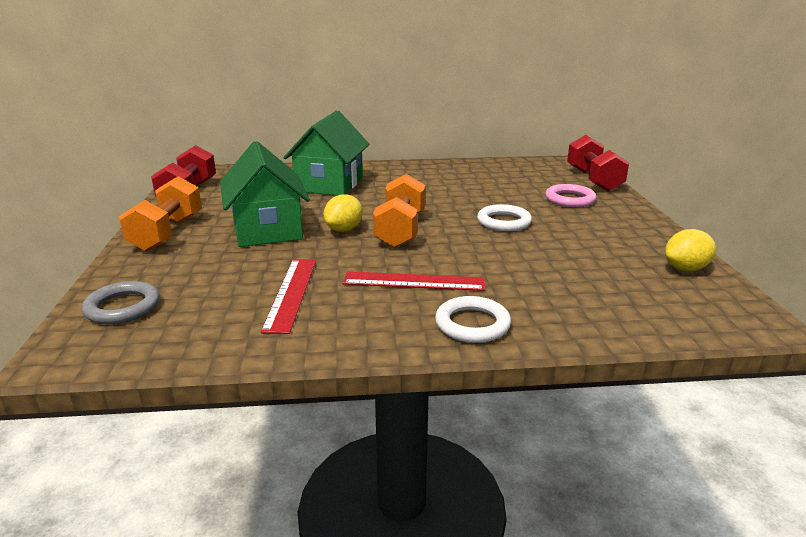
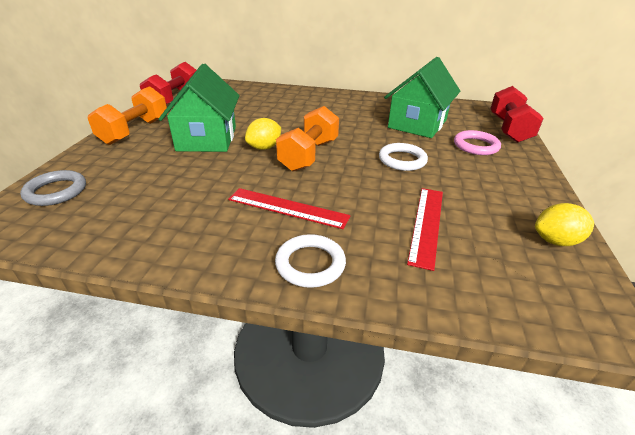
camera: 15 degrees right, 10 degrees up
red ruler [261,260,316,334] -> red ruler moved to [407,188,443,271]
green house [283,110,370,196] -> green house moved to [384,57,460,138]

